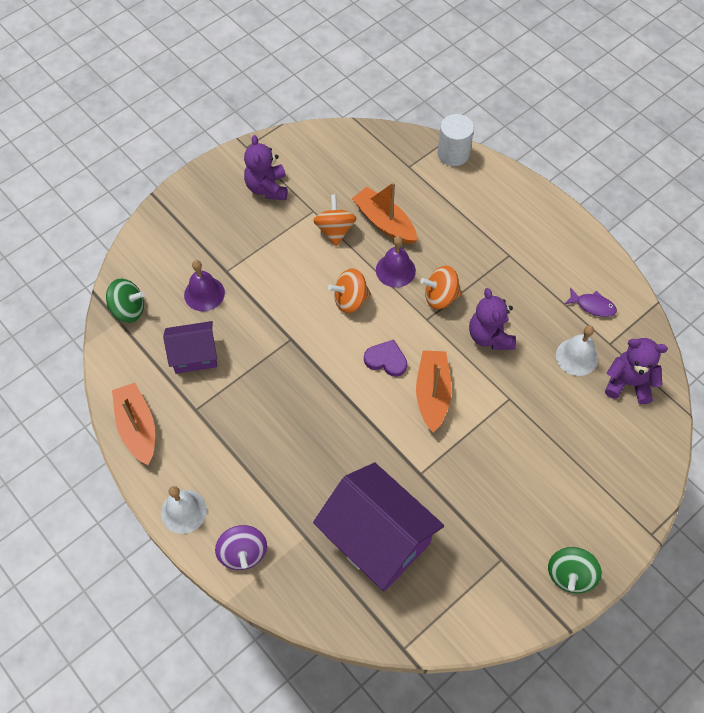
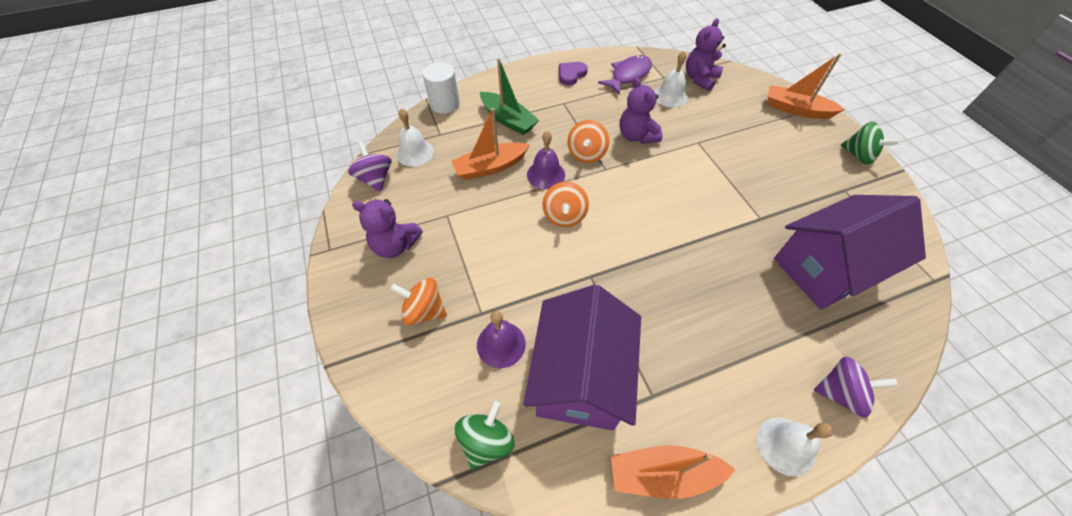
camera: 70 degrees left, 5 degrees down
purple house [163,321,217,374] -> purple house [523,285,641,430], size x1.79
orange spinning top [313,194,356,247] -> orange spinning top moved to [390,278,447,326]
purple heart [364,340,407,377] -> purple heart moved to [559,62,588,85]
orange boat [416,350,452,433] -> orange boat moved to [767,53,845,119]
purple teddy bear [469,288,516,350] -> purple teddy bear turned 60 degrees clockwise [620,77,662,144]
purple fish [565,288,617,317] -> purple fish [598,55,652,95], size x1.62
none -> purple spinning top [348,141,391,192]
none -> white bell [396,108,434,167]
none -> green boat [480,58,539,135]

